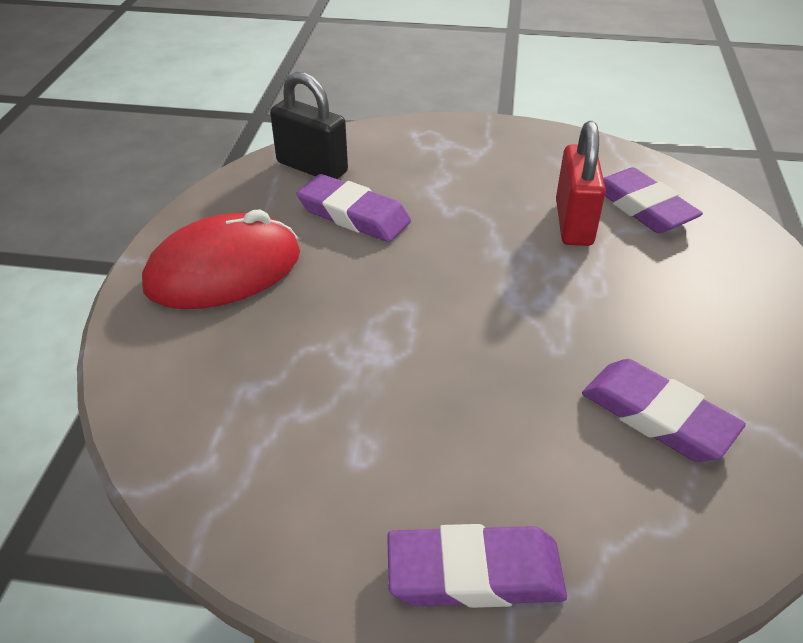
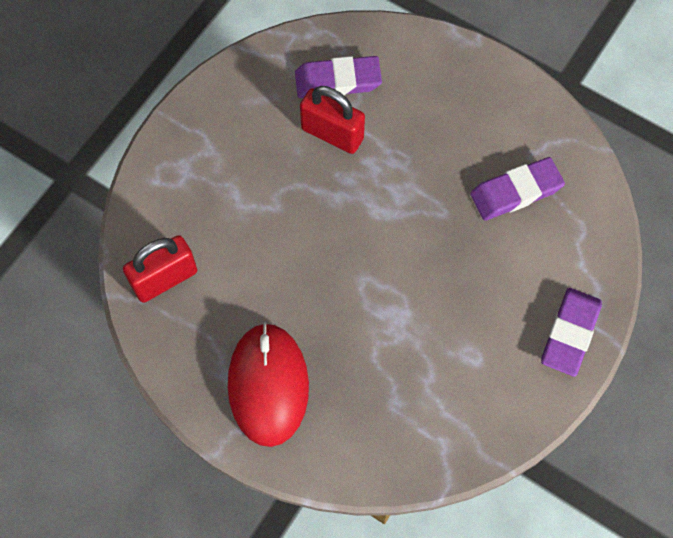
camera: 65 degrees left, 25 degrees up
black padlock [270,72,348,179] -> red padlock [123,235,197,303]
purple eraser [297,174,411,242] -> none

